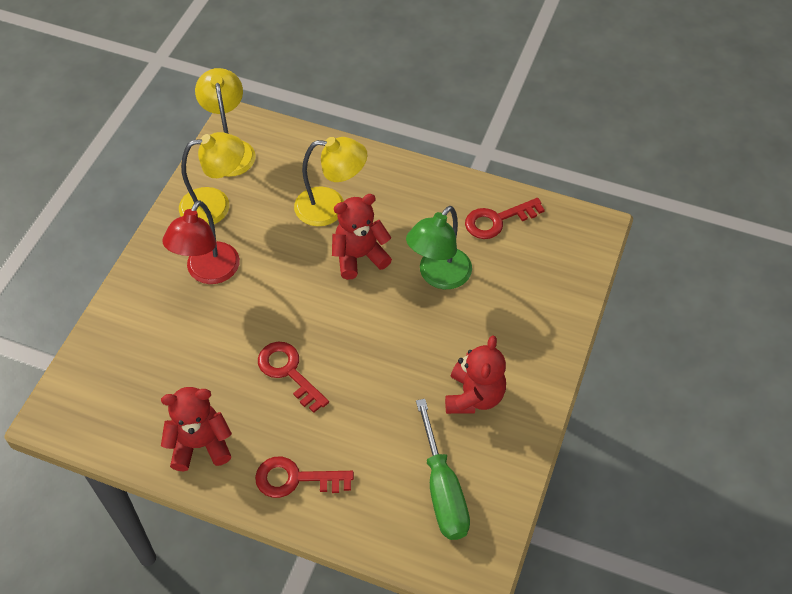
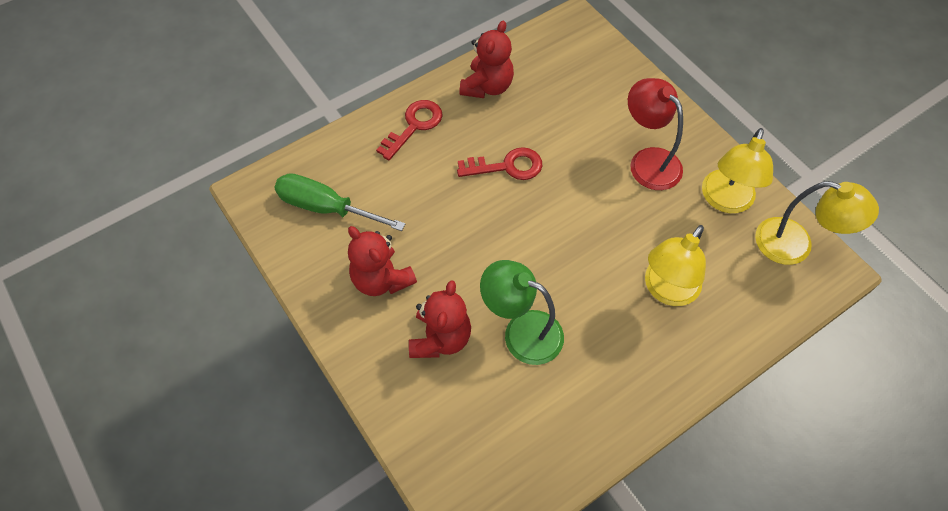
camera: 125 degrees right, 5 degrees up
red teddy bear [332,194,392,280] -> red teddy bear moved to [409,280,471,358]
green lamp [406,206,472,289] -> green lamp turned 45 degrees counterclockwise [480,260,564,365]
red key [465,198,545,239] -> none

